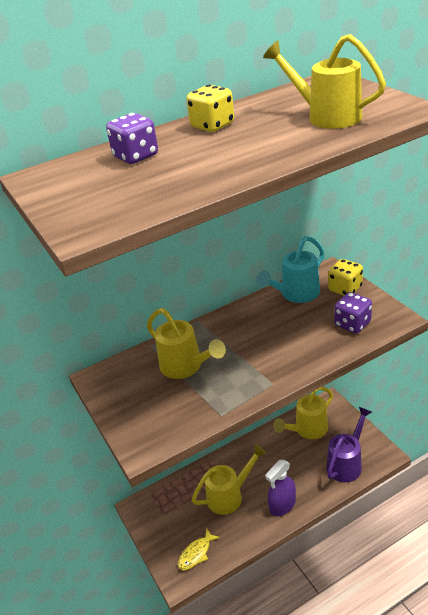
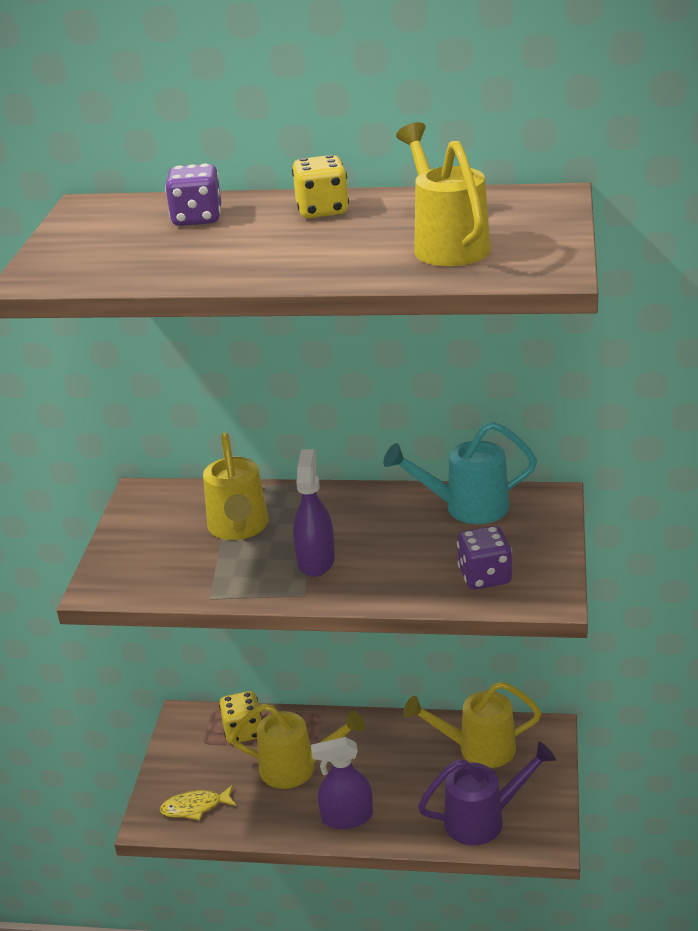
camera: 35 degrees right, 5 degrees down
yellow dice [328,259,363,295] -> yellow dice moved to [219,691,261,744]
none -> purple spray bottle [293,449,335,577]

